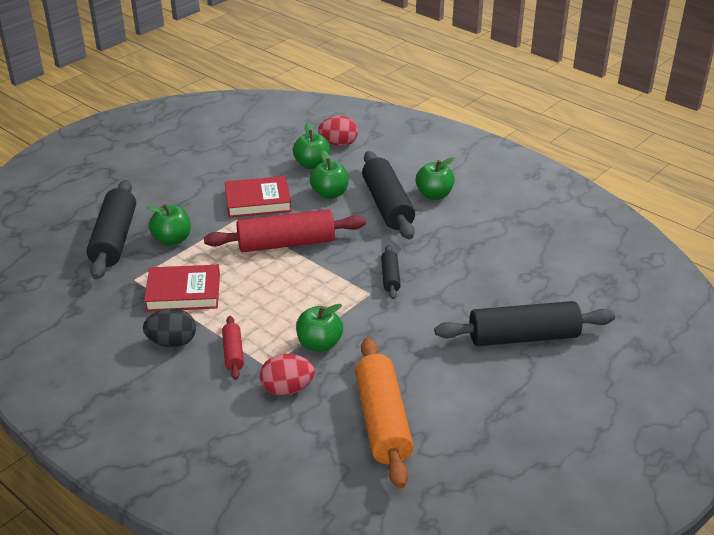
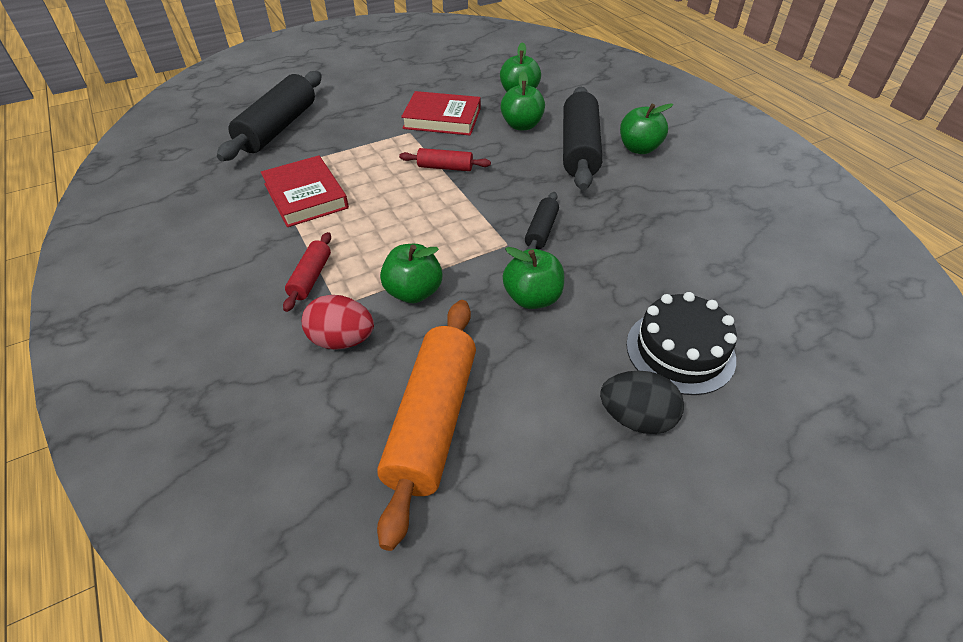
camera: 20 degrees right, 10 degrees up
black egg [143,309,196,347] -> black egg moved to [600,371,684,434]
red book [144,265,220,312] -> red book turned 45 degrees clockwise [261,155,349,227]
green apple [147,204,191,246] -> green apple moved to [503,247,564,309]
red rolling pin [204,209,366,252] -> red rolling pin [399,148,491,171], size x0.49
red egg [318,116,358,146] -> none
black rolling pin [435,301,615,346] -> black cake [626,292,737,395]

